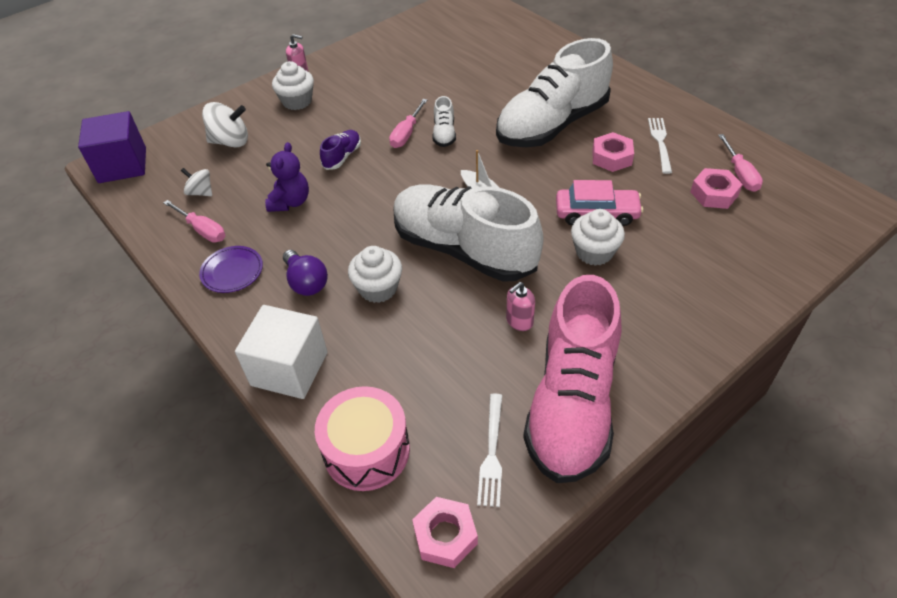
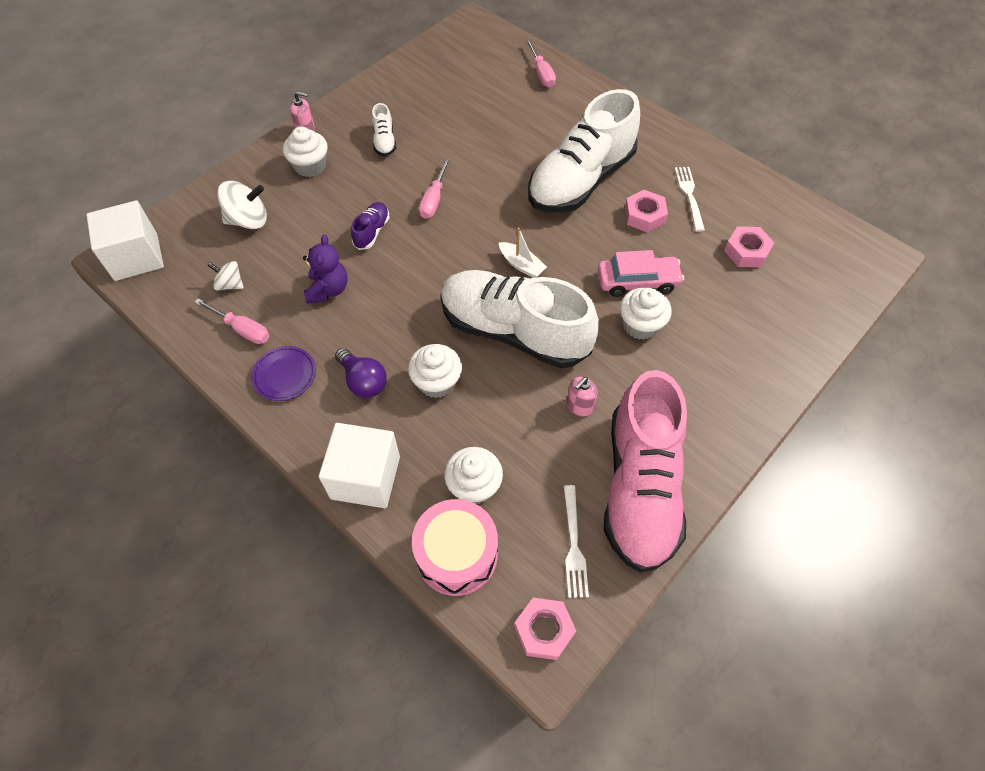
camera: 10 degrees left, 10 degrees up
purple cube [78,111,146,183] -> white cube [86,200,164,281]
white shoe [432,96,456,147] -> white shoe moved to [372,103,396,156]
pink screwdriver [718,134,763,192] -> pink screwdriver moved to [526,39,556,87]
none -> white cupcake [444,447,503,504]

